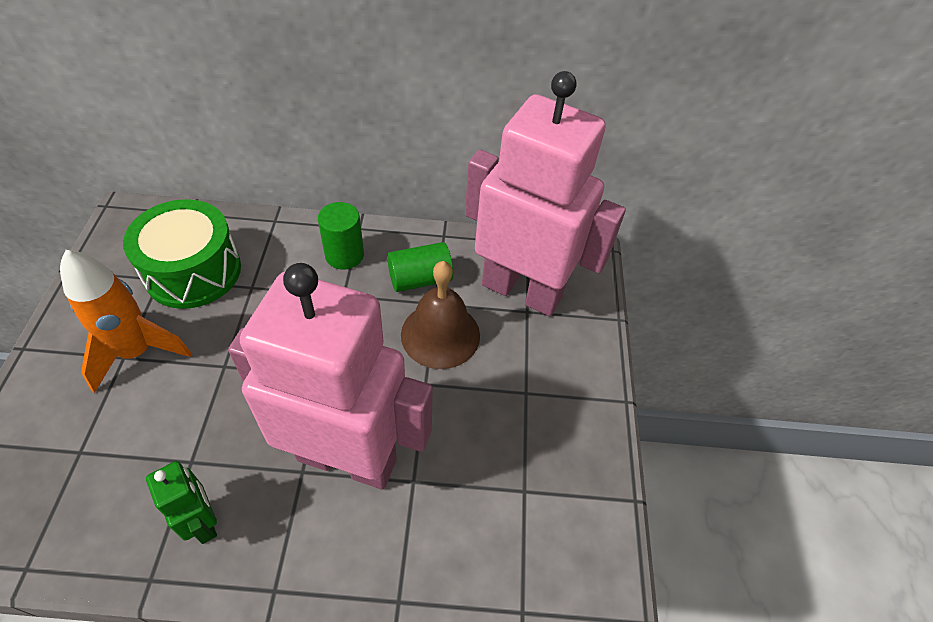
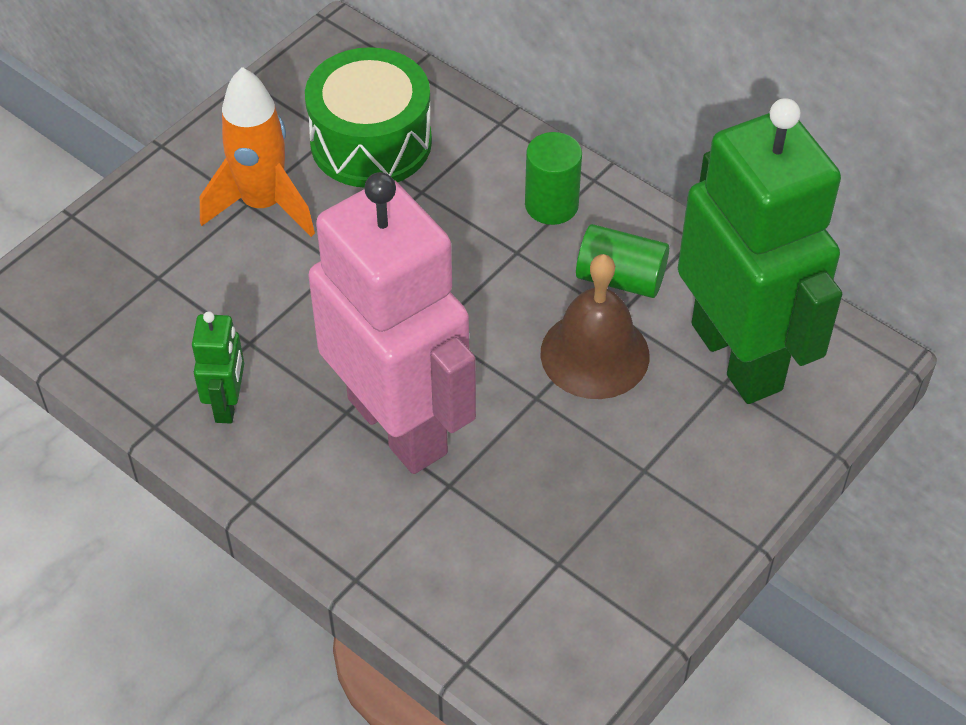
camera: 40 degrees right, 0 degrees up
pink robot [465,71,626,316] -> green robot [678,98,842,404]

